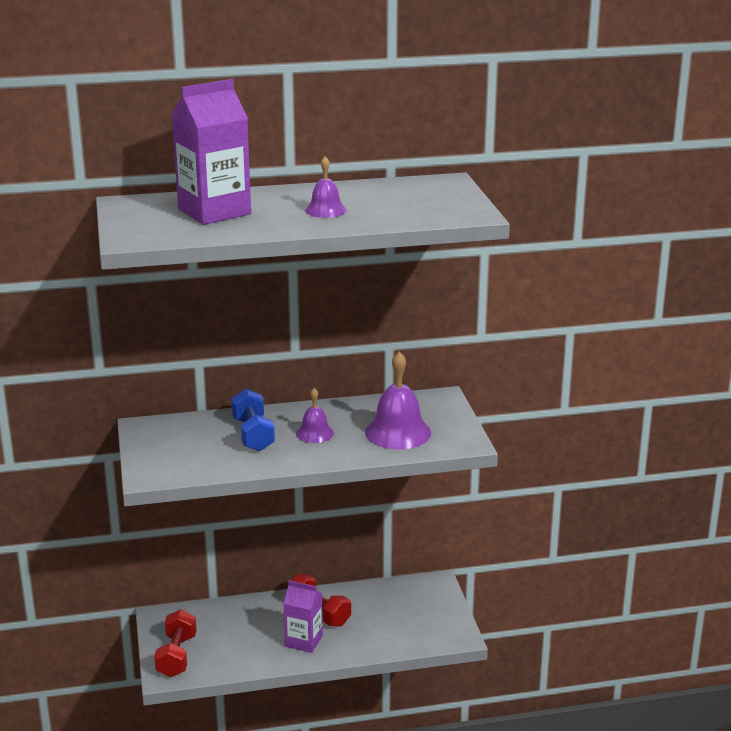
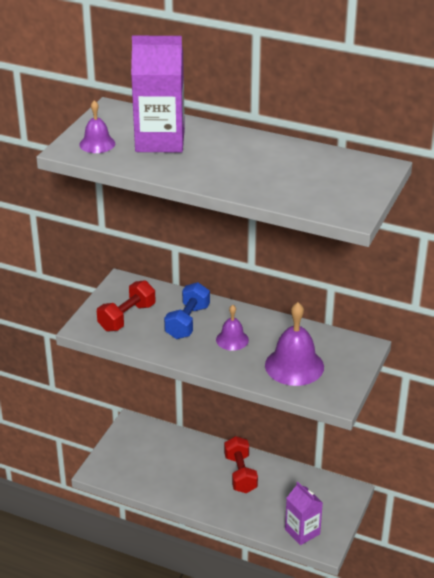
camera: 35 degrees right, 10 degrees up
red dumbbell [154,609,197,677] -> red dumbbell moved to [97,280,156,332]
purple carton [283,580,323,653] -> purple carton moved to [285,482,323,545]
purple bell [305,157,346,218] -> purple bell moved to [79,100,115,153]

